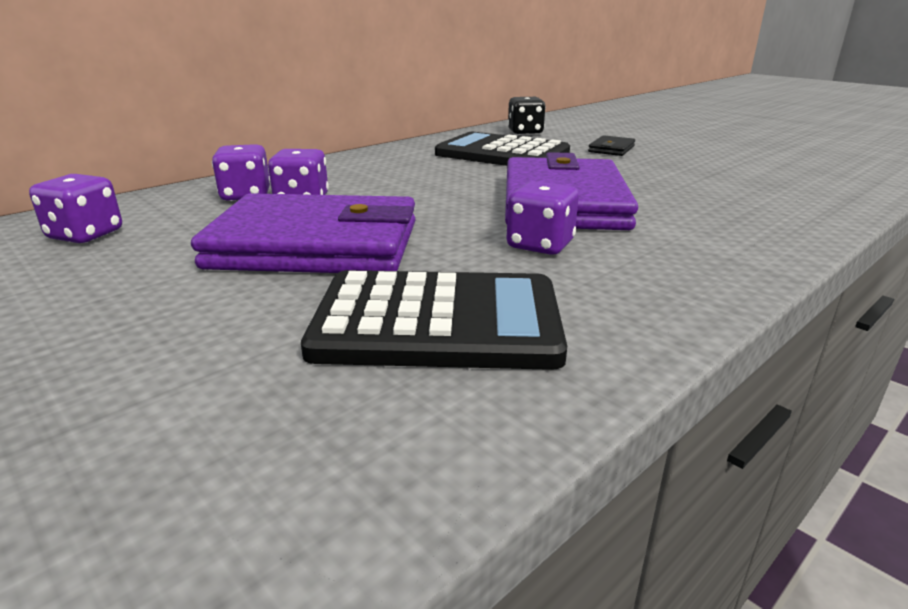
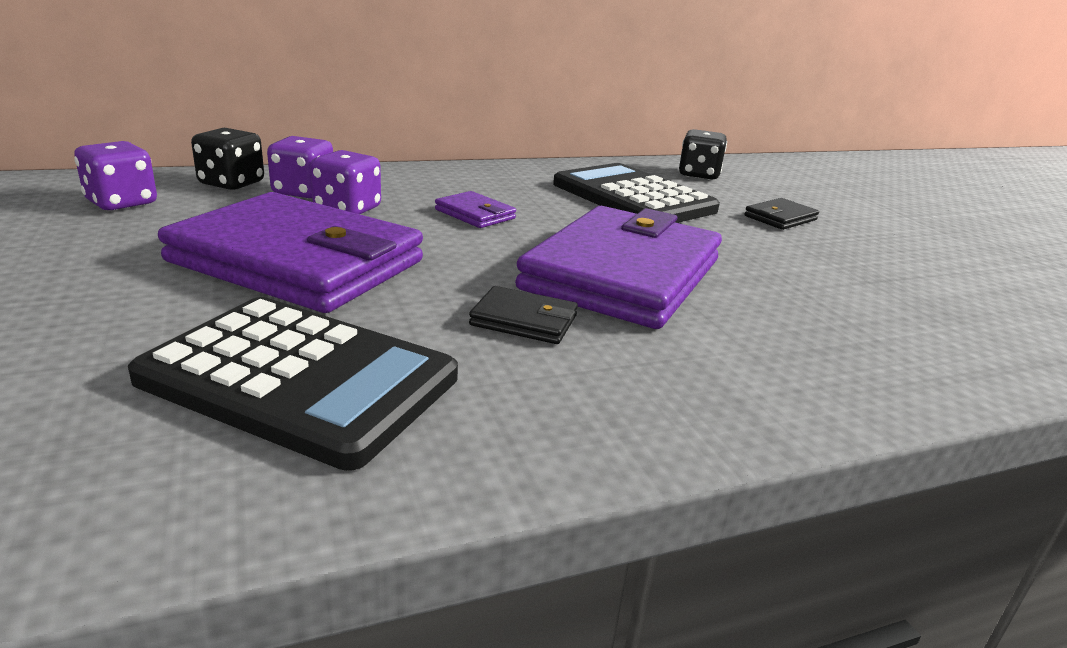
camera: 20 degrees right, 0 degrees up
purple dice [506,181,579,255] -> black wallet [469,286,578,344]
none -> black dice [191,128,264,190]
none -> purple wallet [435,191,516,228]

